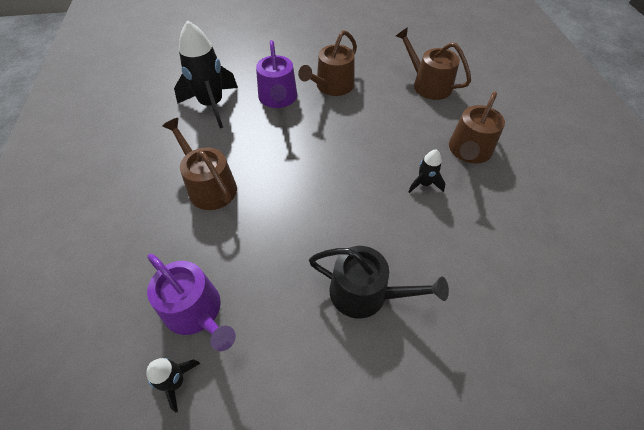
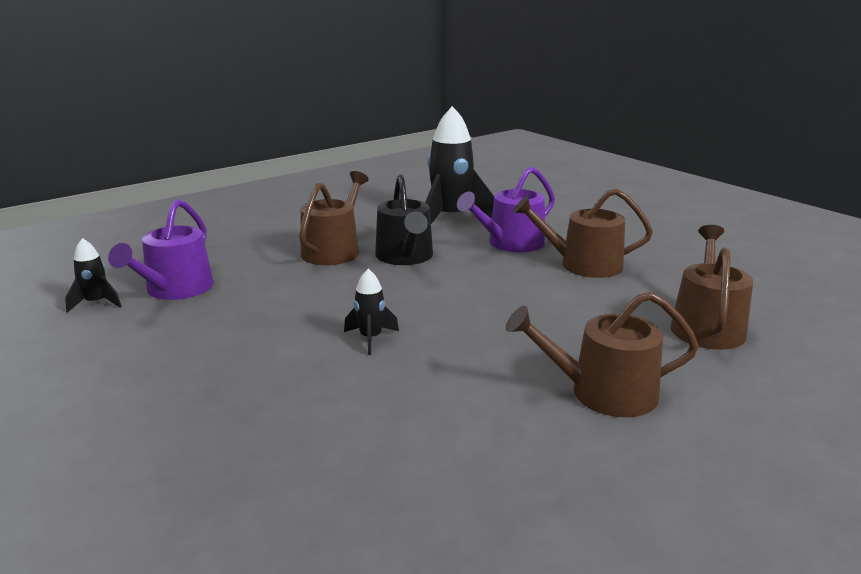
camera: 60 degrees right, 30 degrees down
black watering can [309,246,449,318] -> black watering can moved to [375,174,433,265]
black rocket [408,149,446,193] -> black rocket moved to [344,269,399,355]

